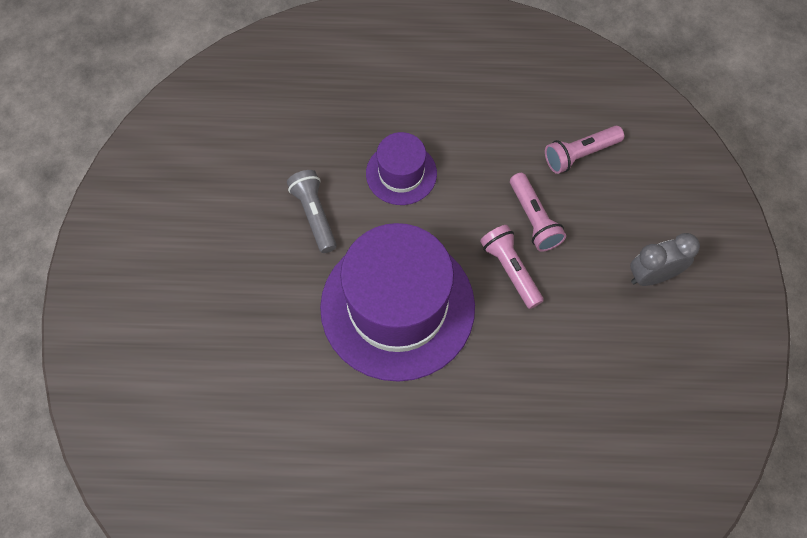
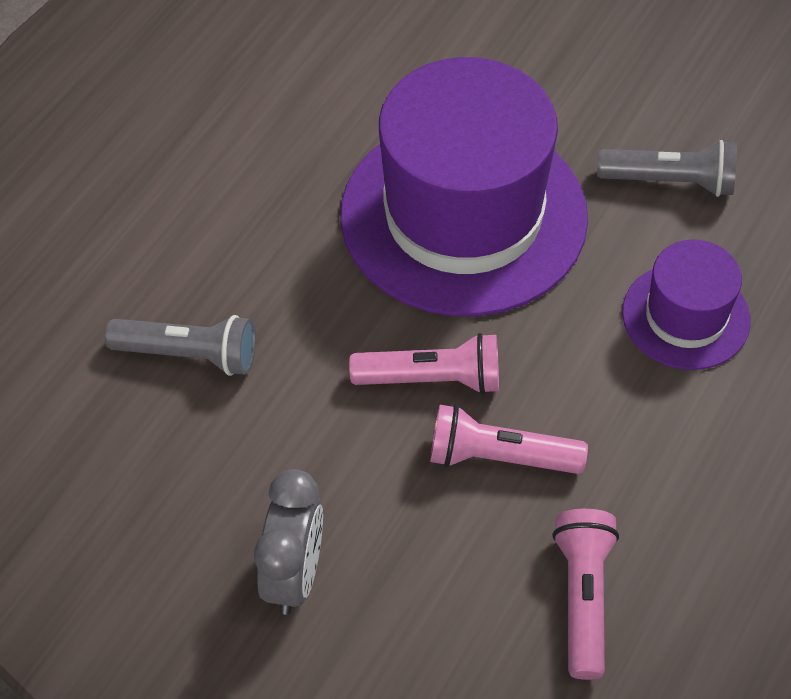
camera: 120 degrees right, 10 degrees down
none -> grey flashlight [104,315,256,376]

